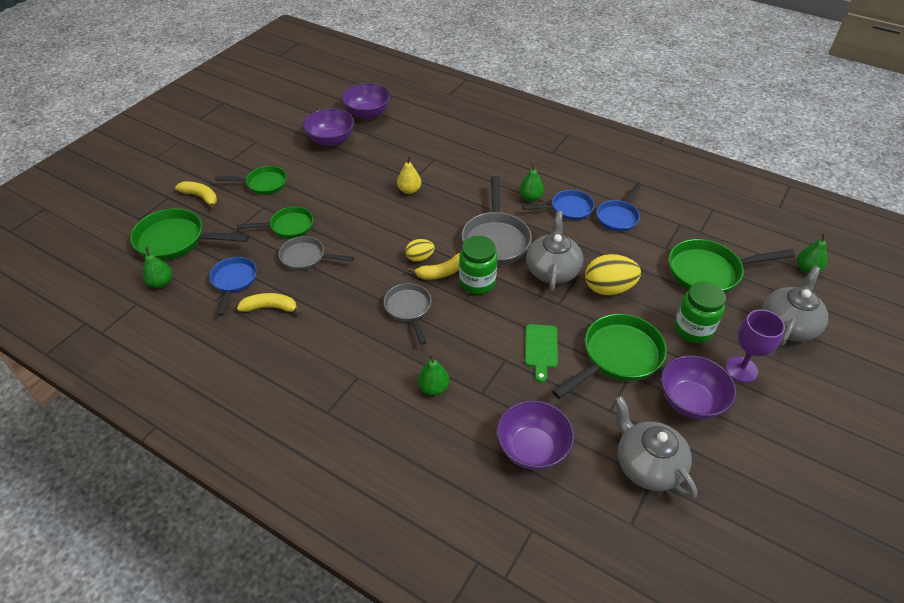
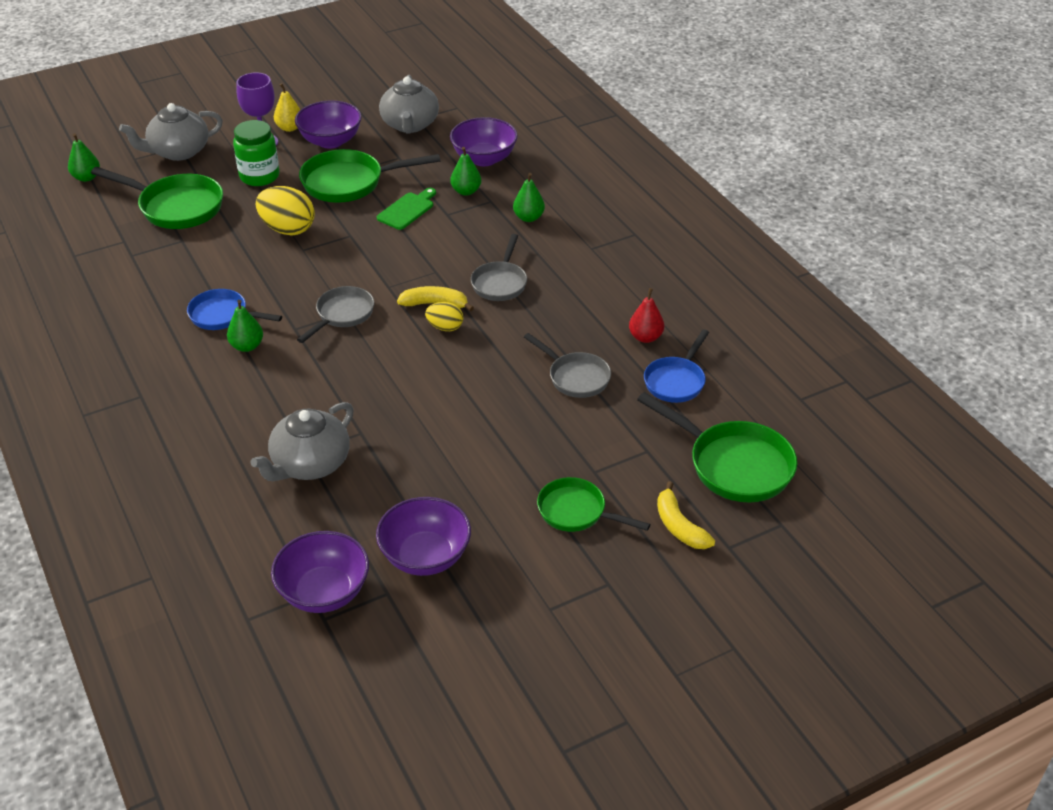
camera: 150 degrees left, 5 degrees down
green pear [142,247,172,288] -> green pear moved to [450,147,481,196]
green pan [237,207,313,239] -> none
yellow banana [237,293,301,315] -> red pear [629,288,664,343]
yellow pear [397,156,421,194] -> yellow pear moved to [274,83,301,132]
green jar [459,236,498,294] -> none
grey pan [461,176,532,265] -> grey pan [297,286,374,343], size x0.63
grey teapot [526,211,583,291] -> grey teapot moved to [251,402,354,481]
blue pan [597,182,642,232] -> none

